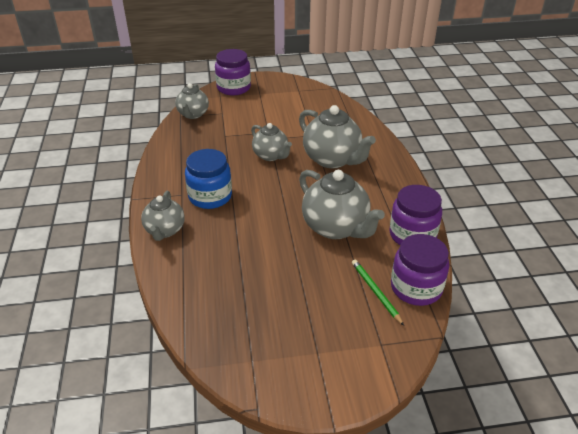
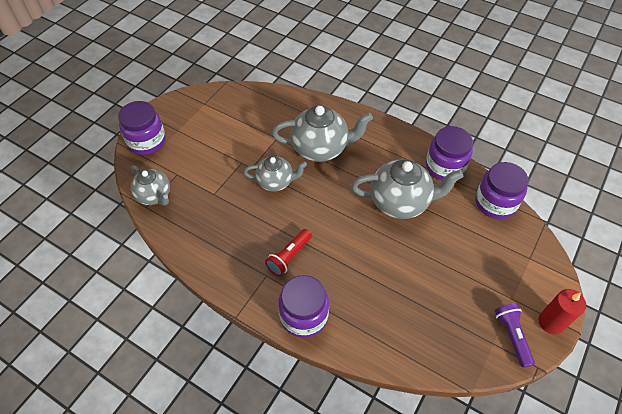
camera: 50 degrees left, 15 degrees up
grey teapot [141,191,185,241] -> purple jar [278,275,329,338]
blue jar [185,149,232,209] -> red flashlight [265,229,312,276]
green pencil [352,260,404,326] -> none
none -> purple flashlight [495,303,535,368]
none -> red candle [538,289,586,335]

